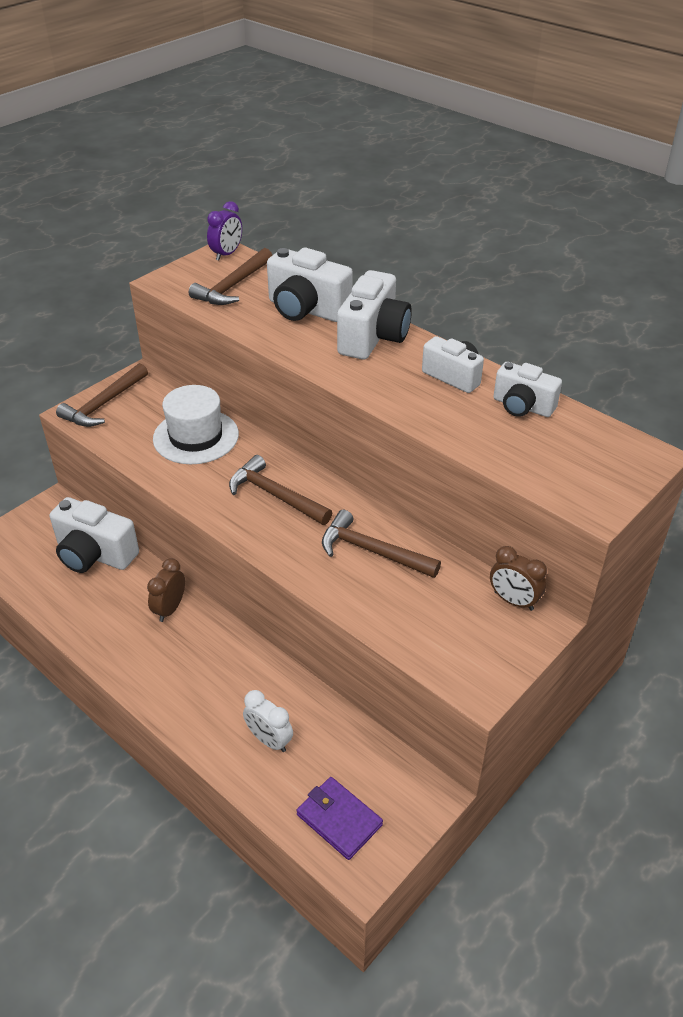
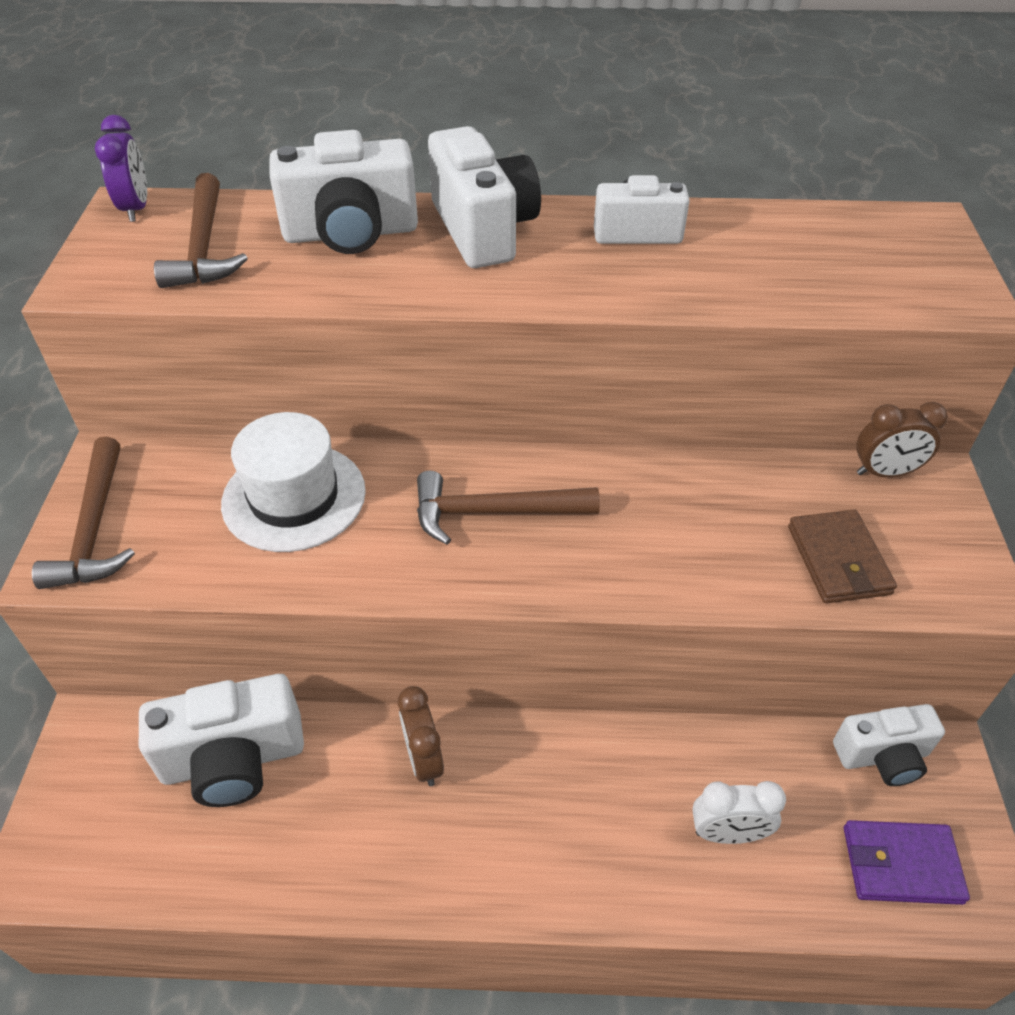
camera: 40 degrees left, 5 degrees up
brown hammer [322,510,441,578] -> none
white camera [493,362,562,417] -> white camera moved to [833,704,945,786]
none -> brown wallet [788,510,897,603]

